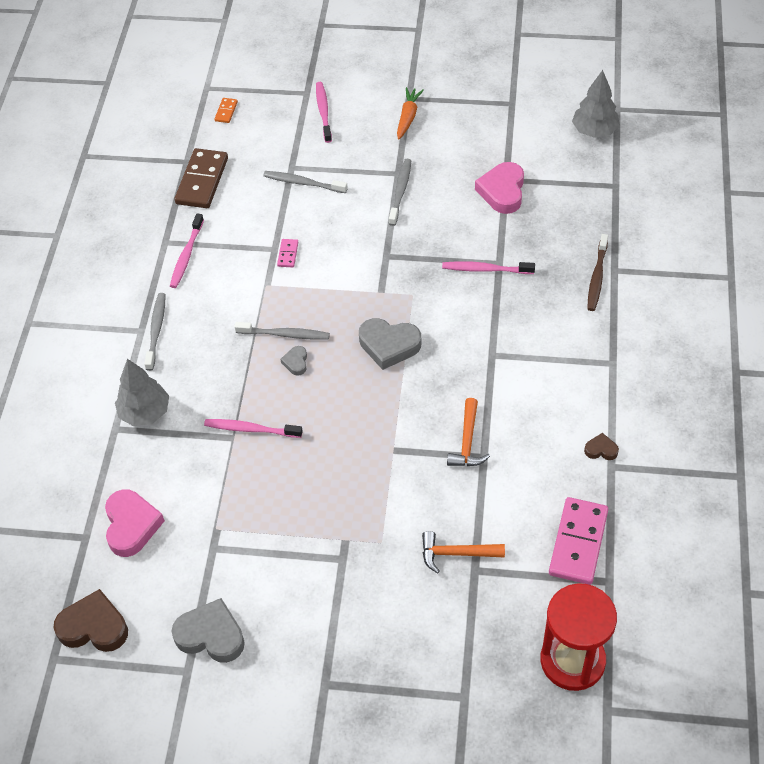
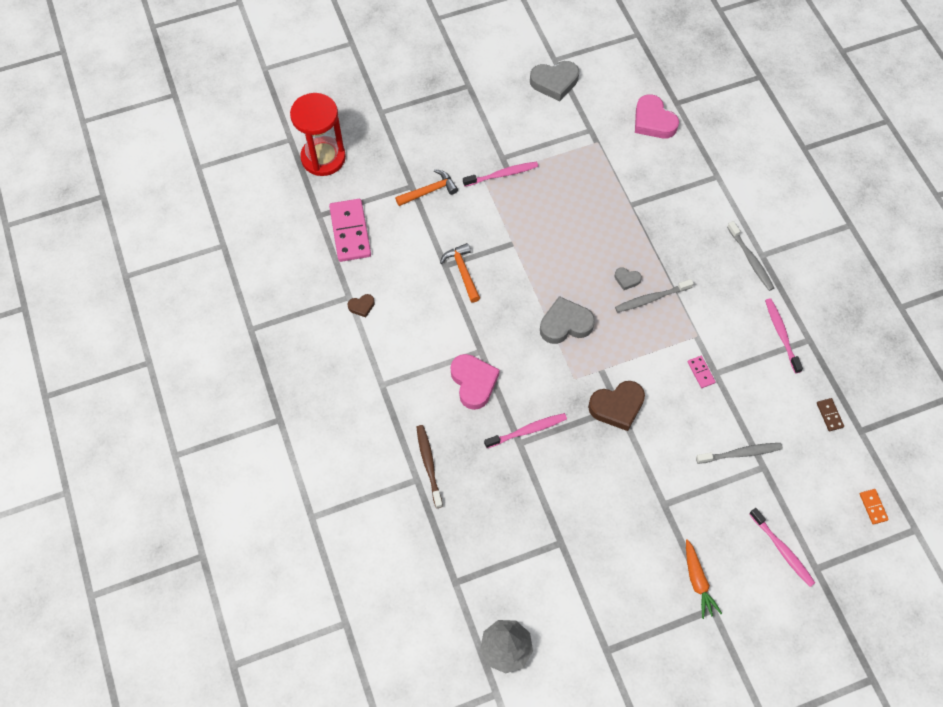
camera: 150 degrees right, 10 degrees up
brown heart [54,589,128,652] -> brown heart moved to [588,381,645,431]
grey tree [115,359,169,426] -> none
brown domino [174,148,228,208] -> brown domino [817,398,844,431], size x0.45
pink toothbrush [204,419,303,438] -> pink toothbrush moved to [463,162,538,187]
grey heart [281,346,307,376] -> grey heart turned 135 degrees clockwise [615,267,642,290]
grey toothbrush [389,159,411,226] -> none
pink heart [475,162,524,214] -> pink heart moved to [451,354,499,410]

